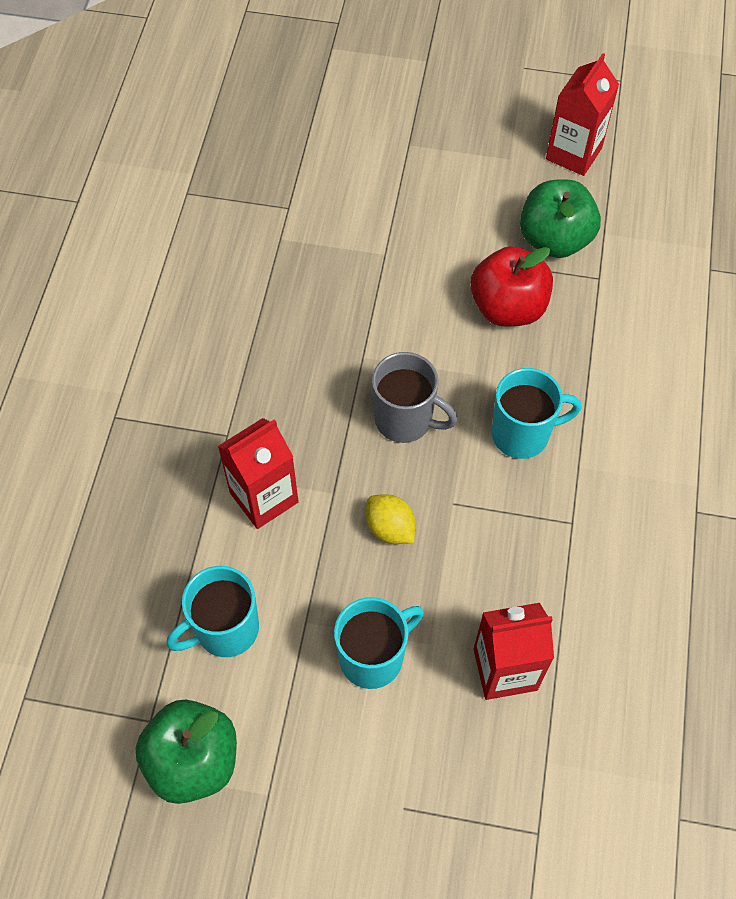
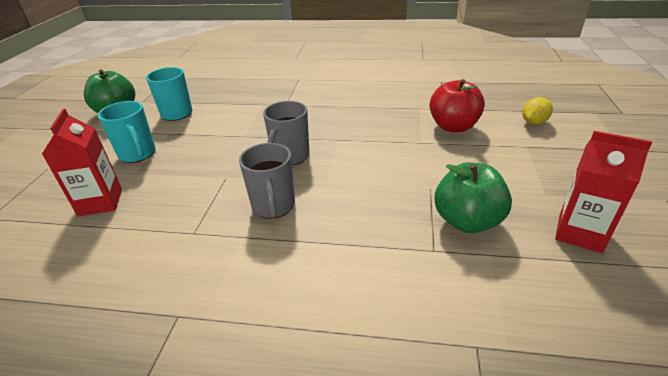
camera: 90 degrees right, 25 degrees down
red carton [218,418,299,529] -> none
yellow lemon [366,494,415,544] -> yellow lemon moved to [522,97,553,125]
red apple [470,246,553,327] -> red apple moved to [430,79,485,132]
turquoise mug [491,368,581,459] -> grey mug [239,143,295,219]

